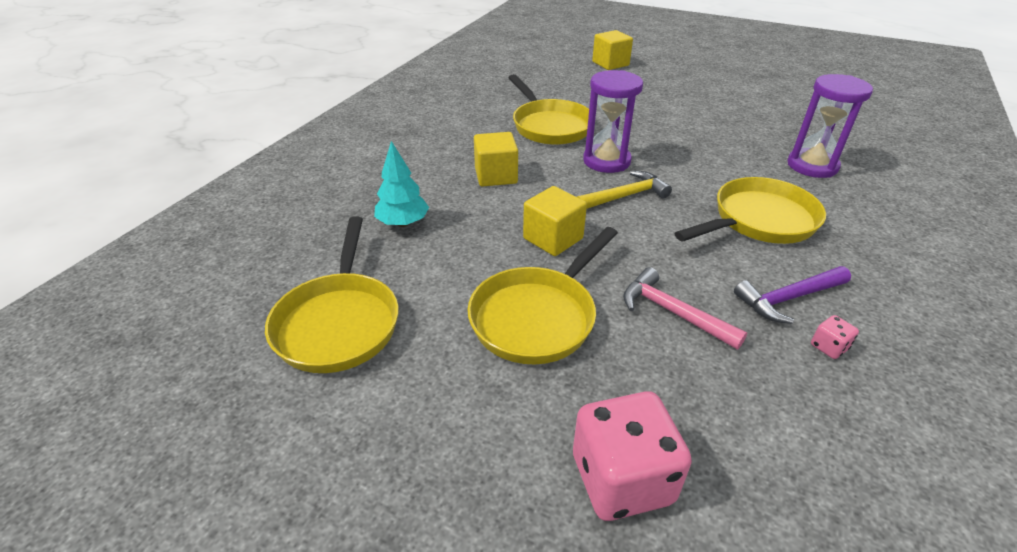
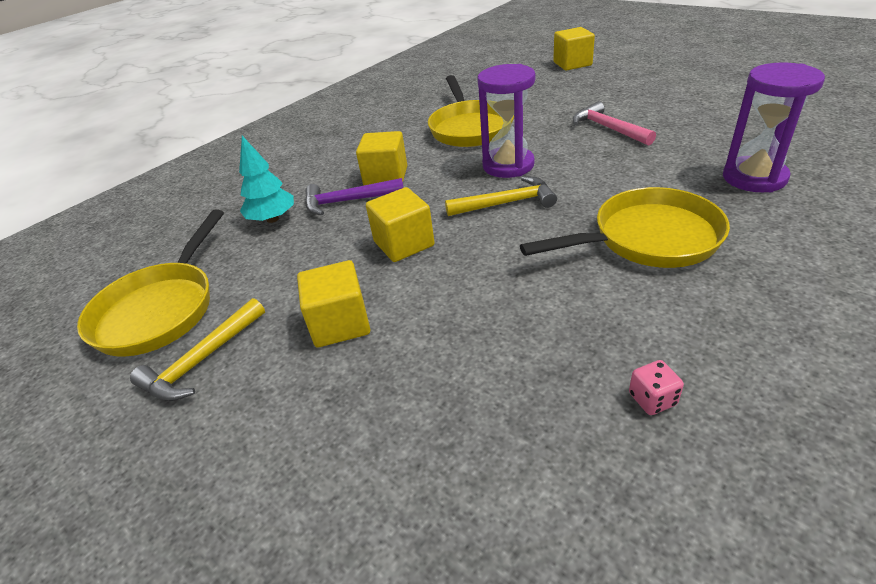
camera: 20 degrees right, 0 degrees up
yellow pan [467,227,618,364] -> yellow cube [297,260,370,348]
pink dice [573,391,692,521] -> none
pink hammer [623,267,748,349] -> pink hammer moved to [573,101,656,146]
purple hammer [734,266,851,324] -> purple hammer moved to [305,178,404,215]
none -> yellow hammer [130,298,265,401]

